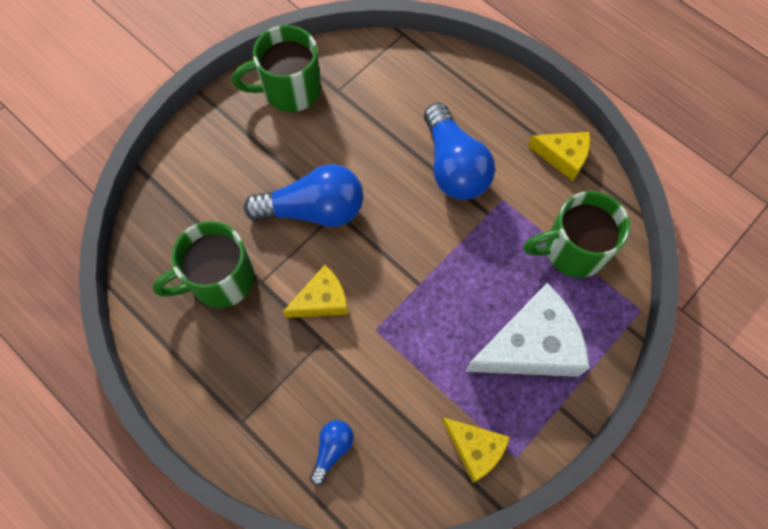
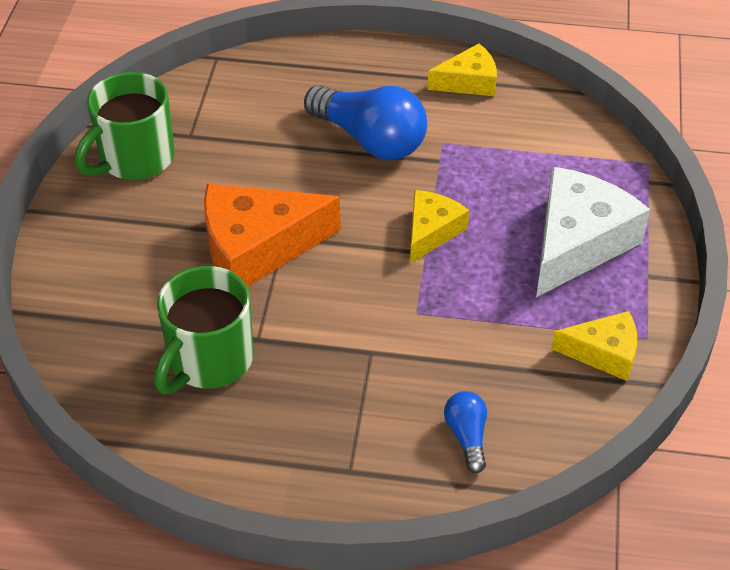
camera: 35 degrees left, 20 degrees down
blue light bulb [244,164,363,227] -> orange cheese [204,184,341,286]
yellow cheese [283,265,348,318] -> yellow cheese moved to [410,190,469,263]
green mug [523,191,630,278] -> none

